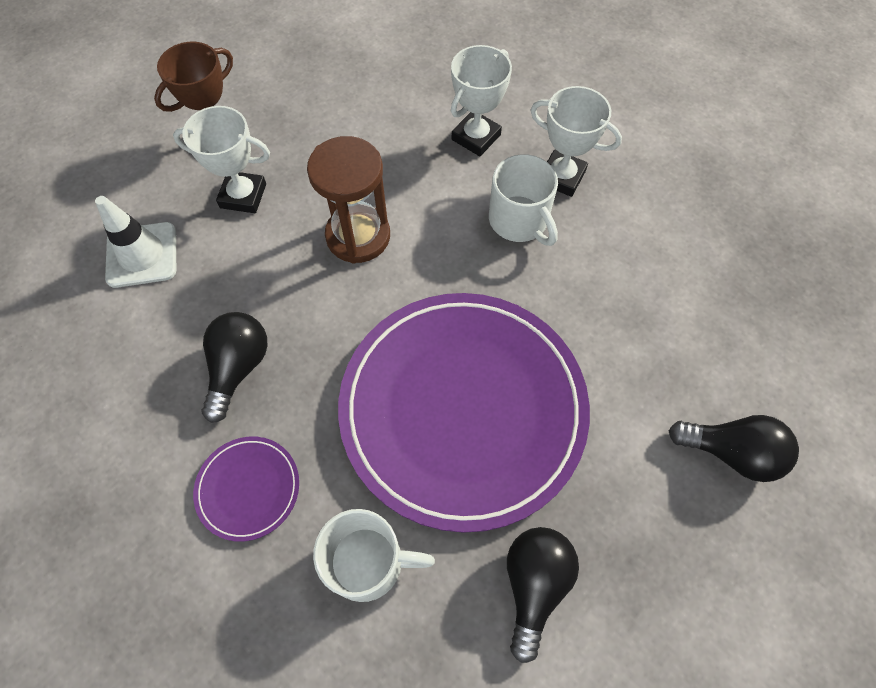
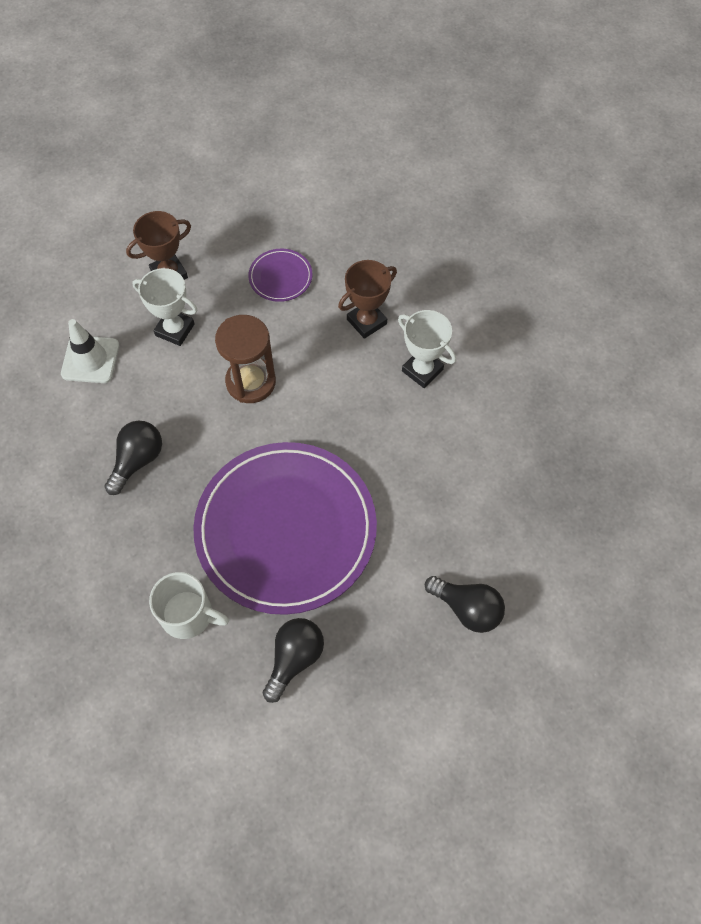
camera: 15 degrees right, 0 degrees up
purple plate [193,437,299,542] -> purple plate moved to [248,249,312,302]
white trophy [451,45,512,156] -> brown trophy [338,260,397,339]
white mug [489,154,558,246] -> none

